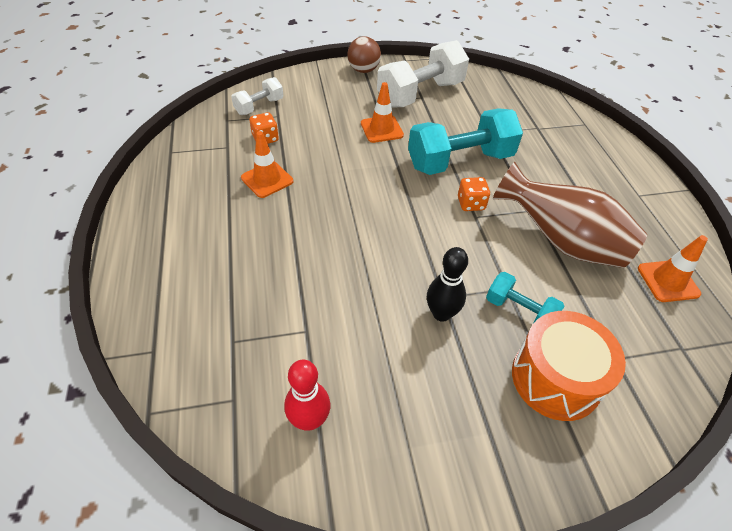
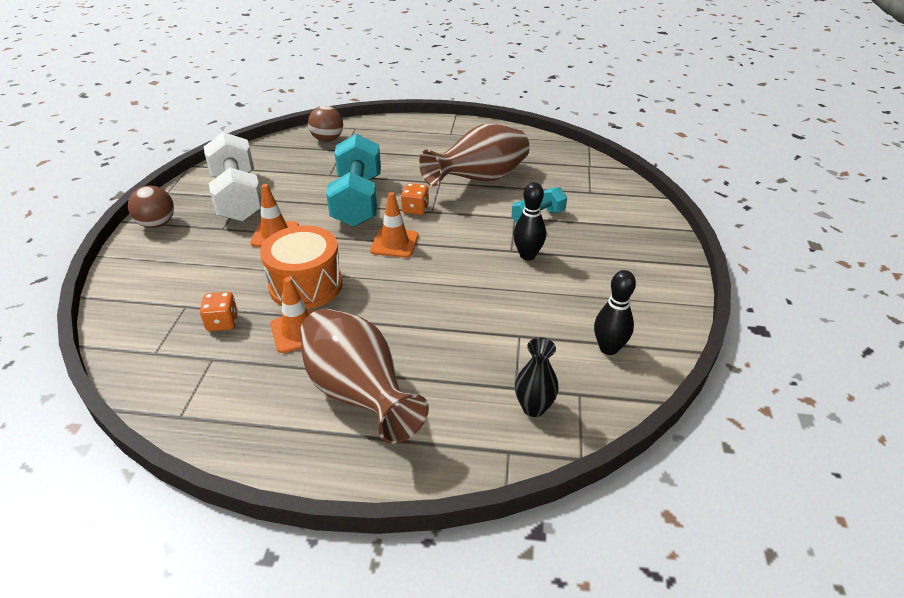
camera: 70 degrees left, 10 degrees down
white dumbbell [231,77,283,115] -> none
red bowling pin [284,360,330,431] -> black bowling pin [594,270,636,355]
orange drum [512,311,626,421] -> orange drum moved to [260,225,343,309]
orange traffic cone [638,235,708,302] -> orange traffic cone moved to [370,192,418,258]
none -> brown vase [300,309,429,444]
none -> brown ball [308,106,343,142]
none -> black vase [515,337,559,417]

